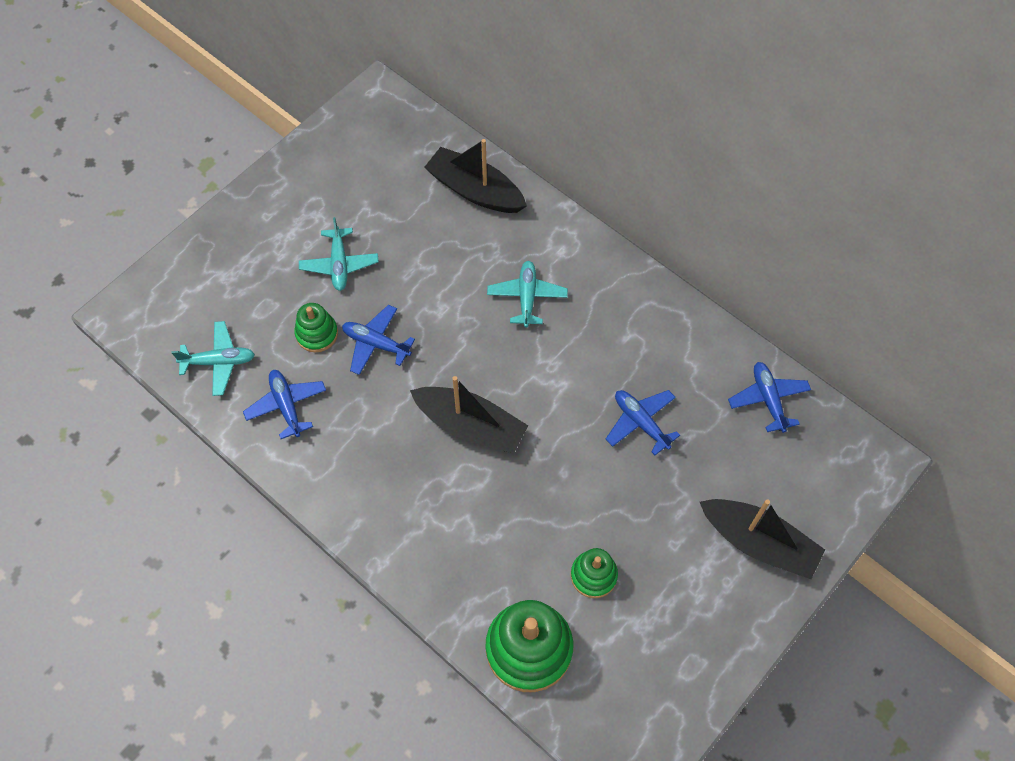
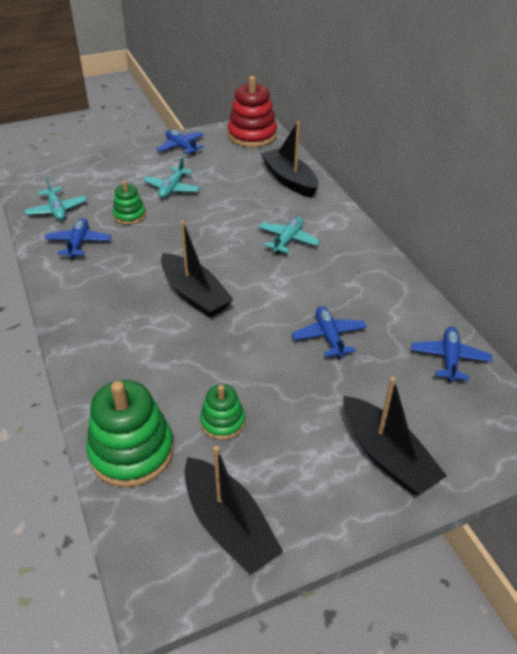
camera: 25 degrees right, 20 degrees down
turquoise plane [172,321,255,396] -> turquoise plane turned 45 degrees clockwise [24,177,87,220]
blue plane [342,305,415,375] -> blue plane moved to [156,130,204,156]
none -> black boat [184,446,283,574]
none -> red stacking toy [228,76,277,147]

